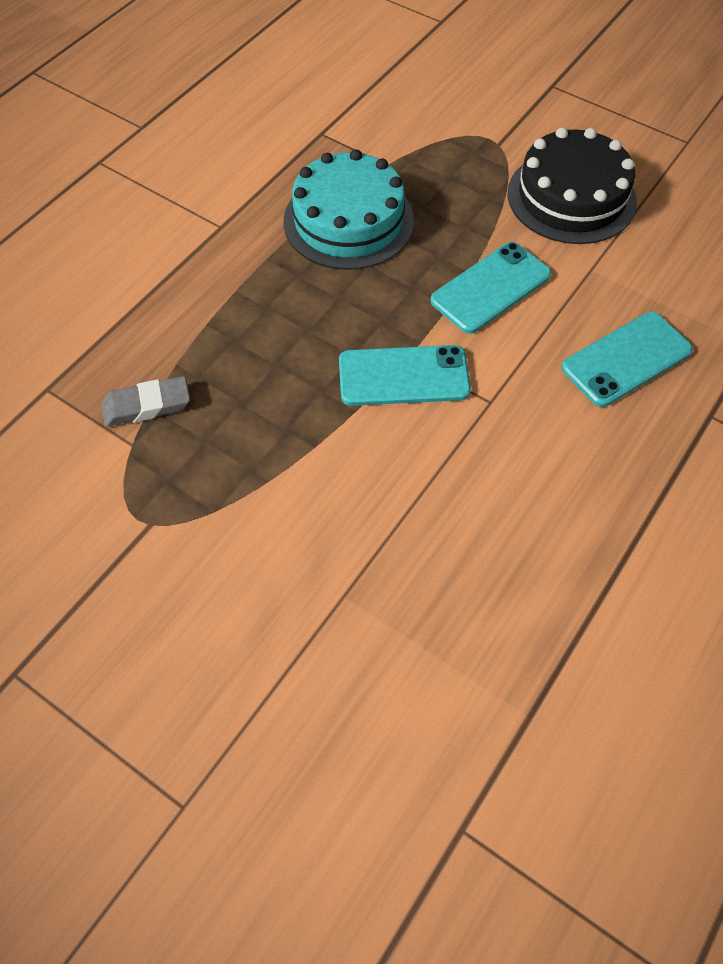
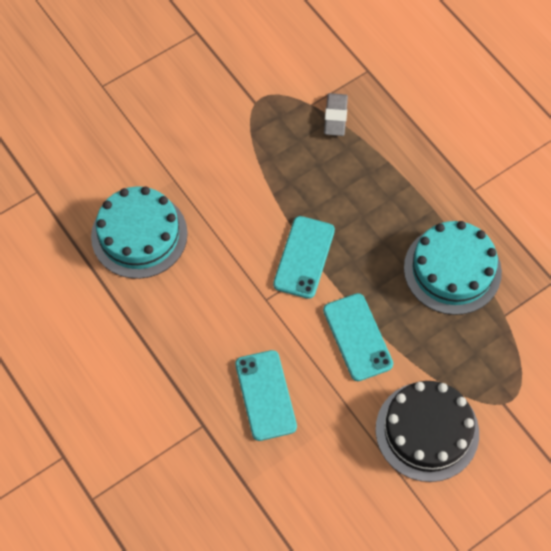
camera: 110 degrees right, 5 degrees up
none -> turquoise cake [91,186,188,279]

